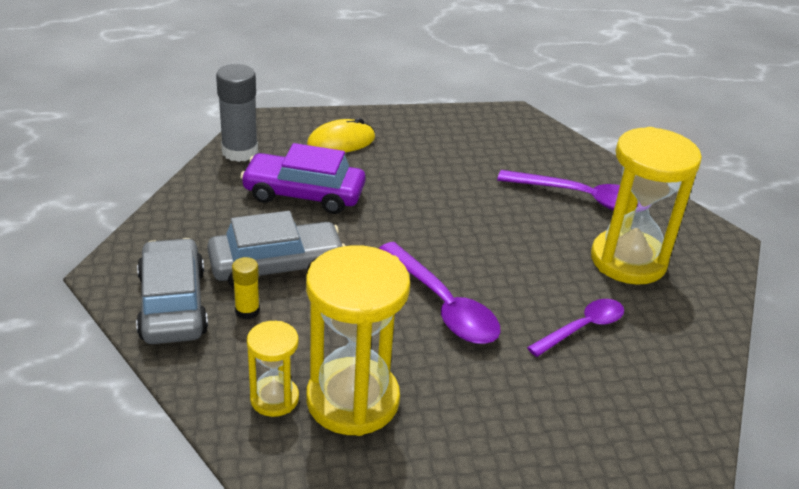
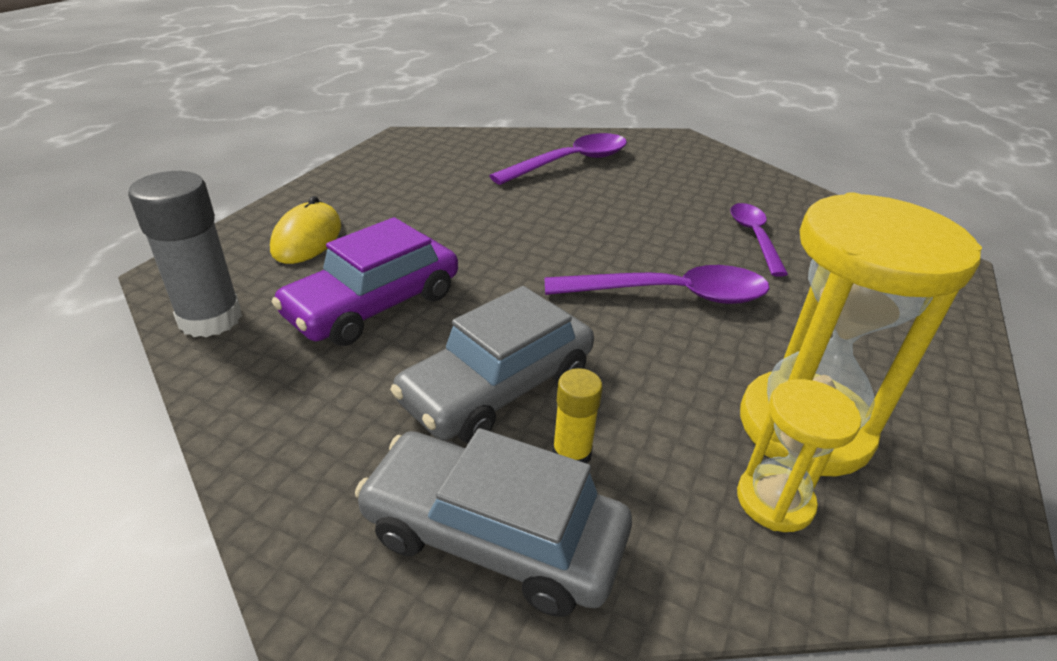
camera: 55 degrees left, 0 degrees up
grey car [207,211,345,288] -> grey car turned 150 degrees counterclockwise [390,286,594,443]
yellow hourglass [591,127,702,285] -> none

